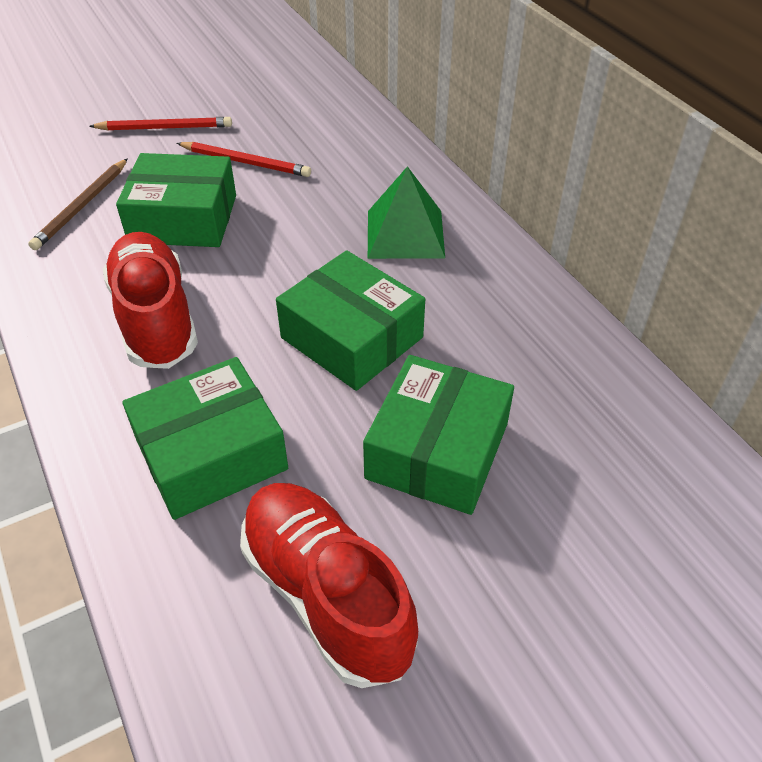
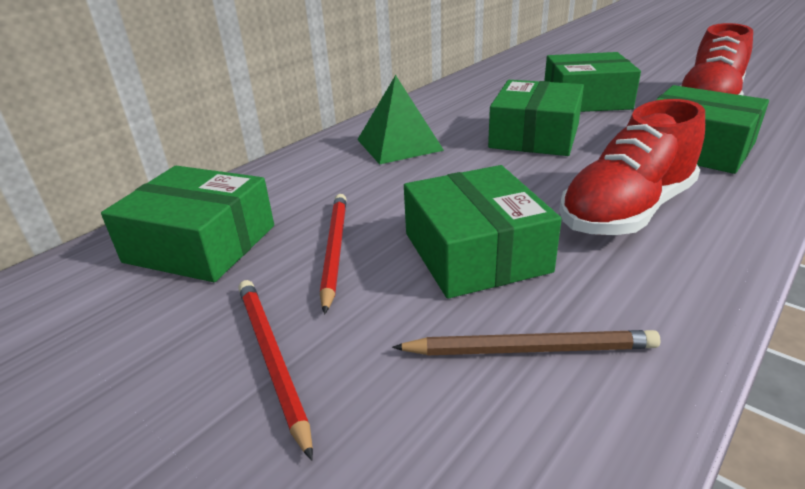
camera: 110 degrees left, 15 degrees down
none -> green box [101,166,274,282]

